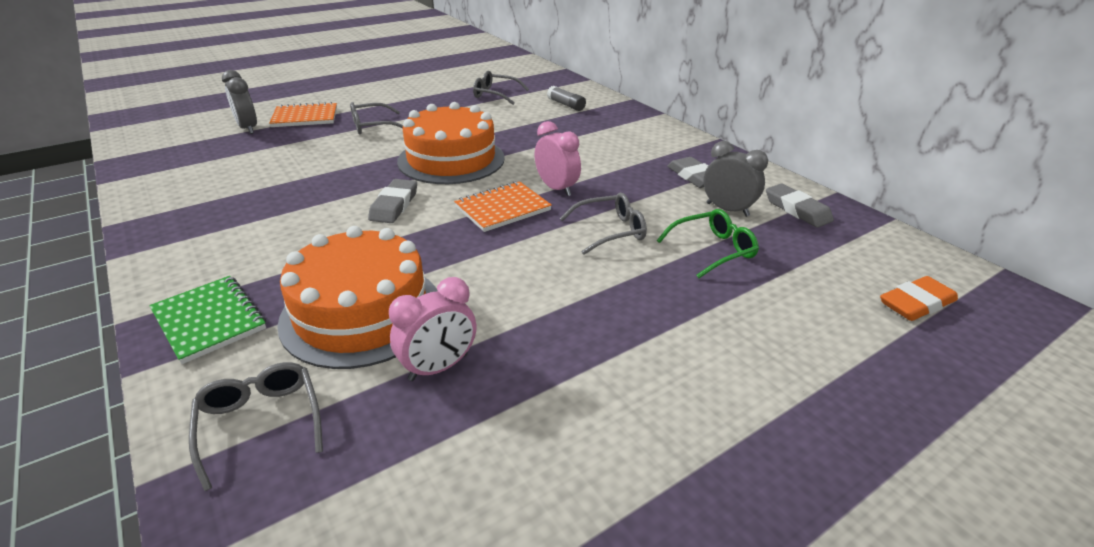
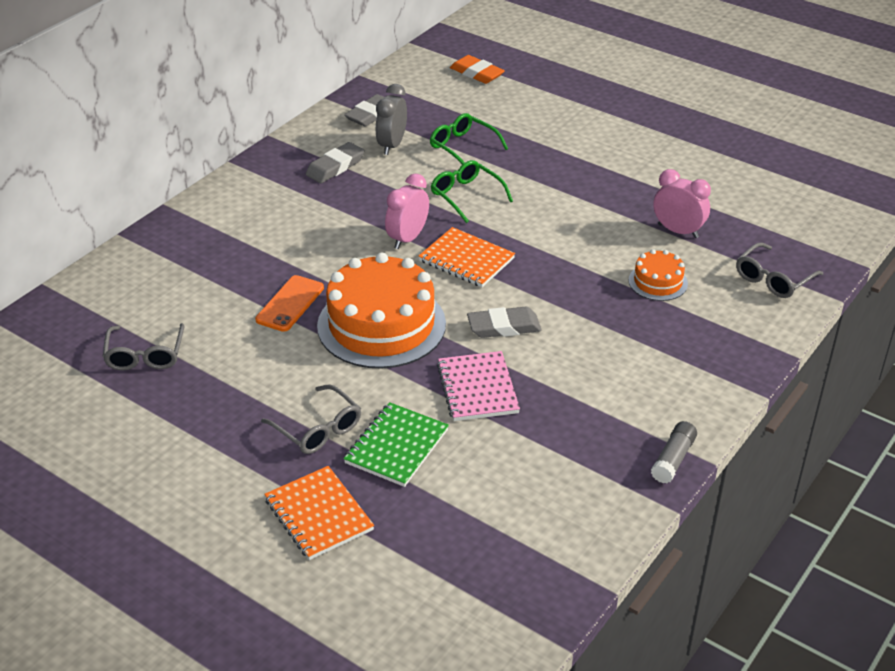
camera: 110 degrees left, 5 degrees up
green notebook [149,276,266,364] -> green notebook moved to [343,402,449,487]
grey clock [222,70,257,134] -> none
orange cake [277,226,437,369] -> orange cake [629,249,688,301], size x0.48
grey glue stick [547,86,586,111] -> grey glue stick moved to [651,421,697,483]
grey glasses [560,193,647,255] -> green glasses [431,160,513,223]
none -> orange phone [255,275,324,332]
none -> pink notebook [437,351,520,421]

